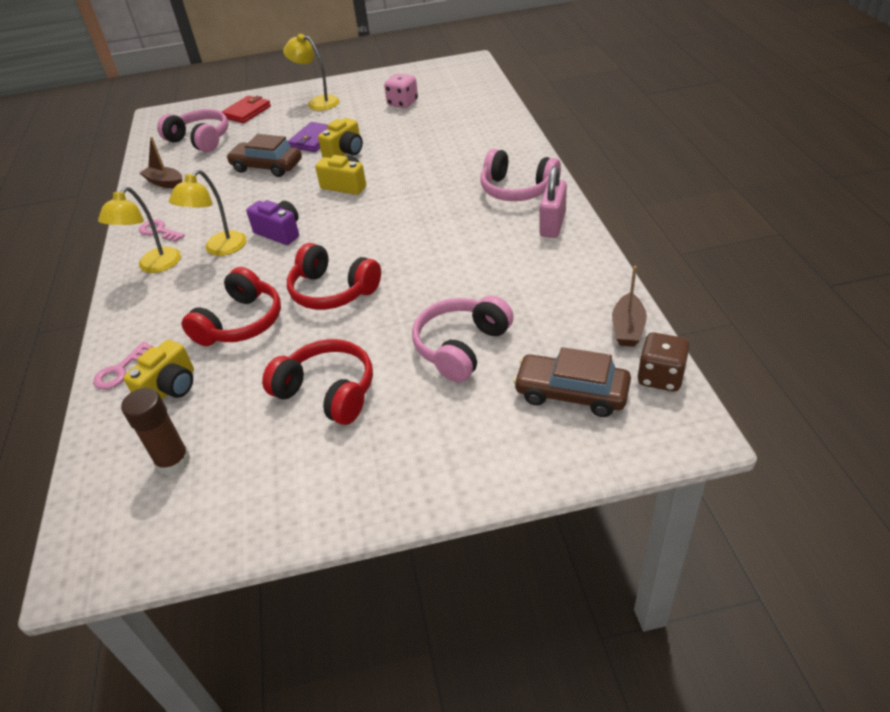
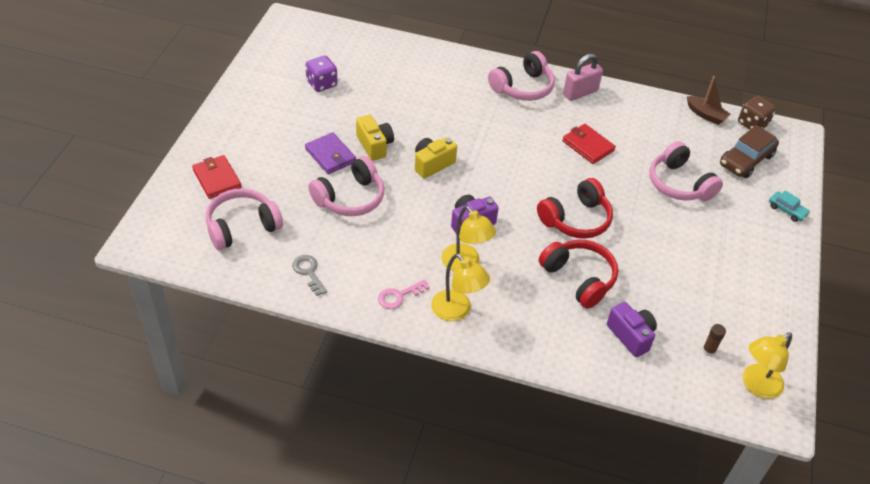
camera: 70 degrees left, 5 degrees up
pink key [93,342,153,390] -> none
brown glue stick [121,388,191,475] -> brown glue stick [702,324,726,356], size x0.56
yellow camera [123,340,194,399] -> purple camera [607,302,657,357]
brown boat [140,137,182,188] -> grey key [292,255,327,296]
brown car [226,134,302,177] -> pink headphones [308,156,384,216]
red headphones [262,339,373,425] -> none
yellow lamp [283,34,340,111] -> yellow lamp moved to [742,332,792,399]
pink dice [384,73,418,108] -> purple dice [305,56,338,92]
pink padlock [539,166,567,238] -> pink padlock turned 75 degrees counterclockwise [563,54,603,101]
none -> red wallet [562,124,616,164]
none -> turquoise car [769,190,810,222]

